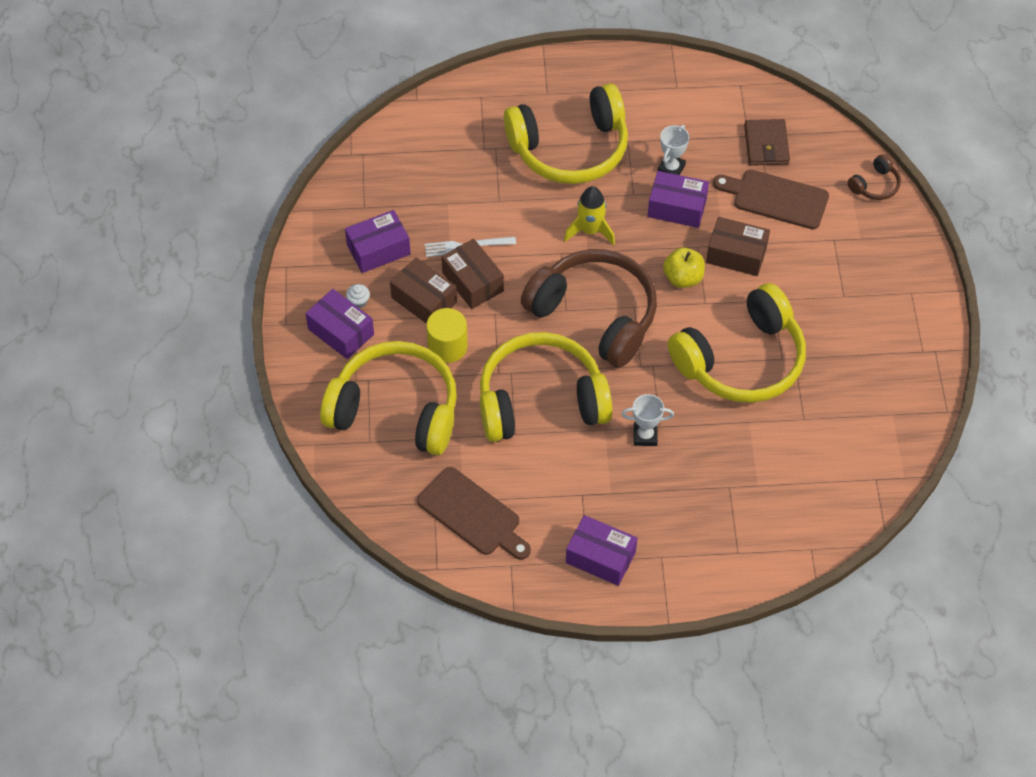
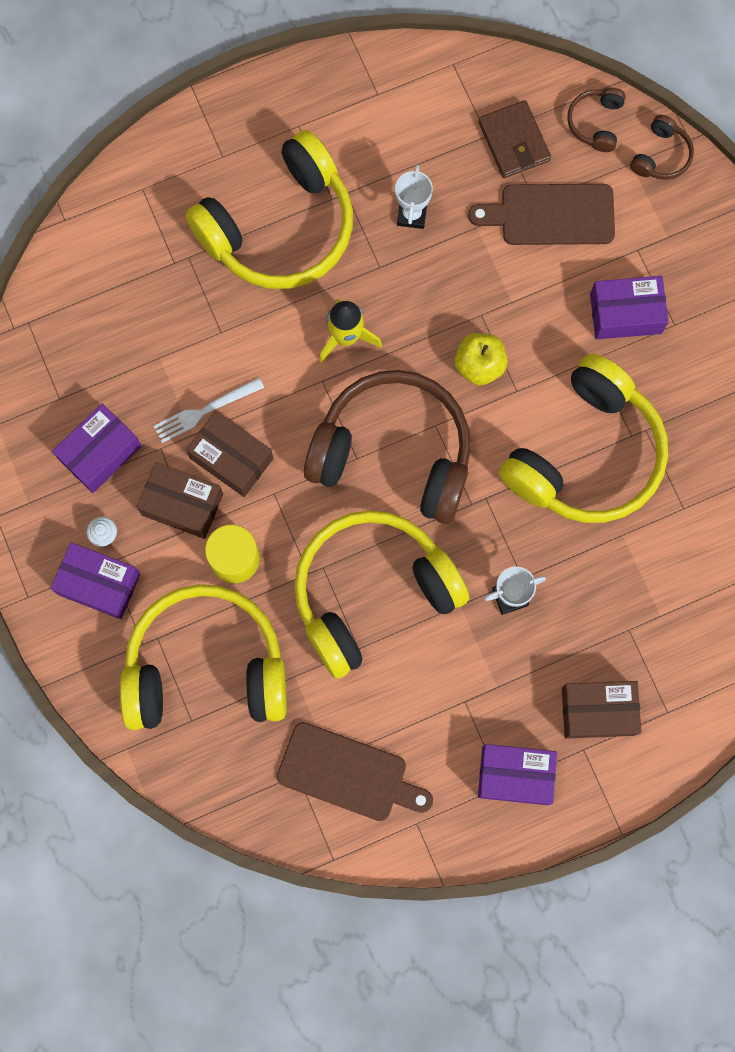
camera: 20 degrees left, 20 degrees up
purple box [648,171,709,228] -> purple box moved to [590,276,669,339]
brown box [706,217,770,276] -> brown box moved to [562,681,641,739]
none -> brown headphones [567,88,625,152]

